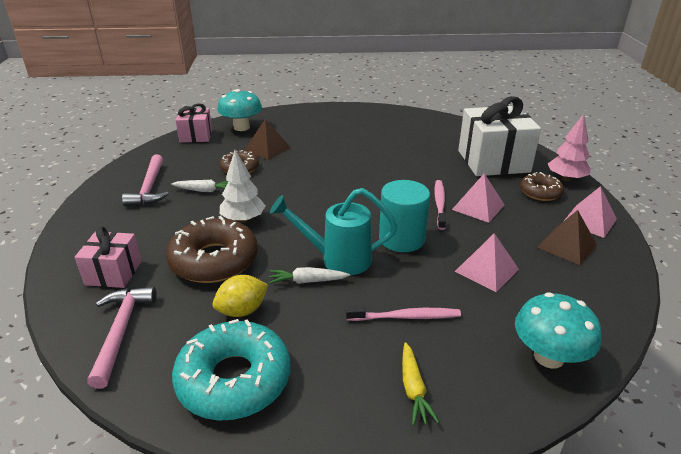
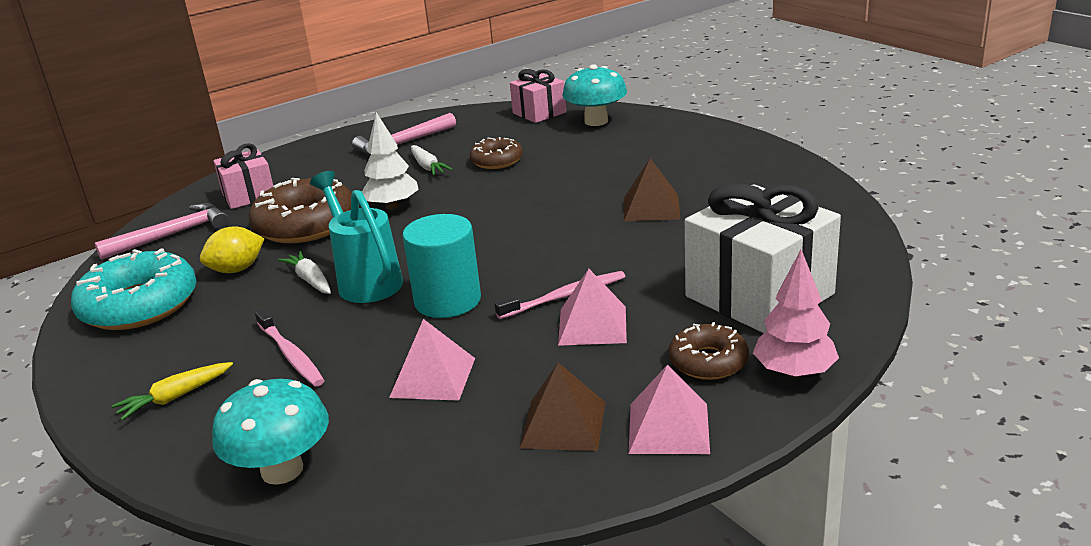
camera: 60 degrees right, 5 degrees down
yellow lemon [213,275,268,317] -> yellow lemon turned 60 degrees counterclockwise [200,226,265,273]
brown pyramid [244,119,291,160] -> brown pyramid moved to [624,158,680,221]

